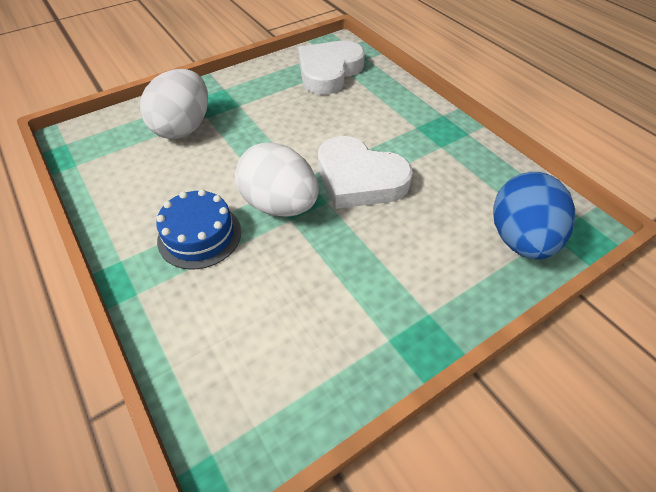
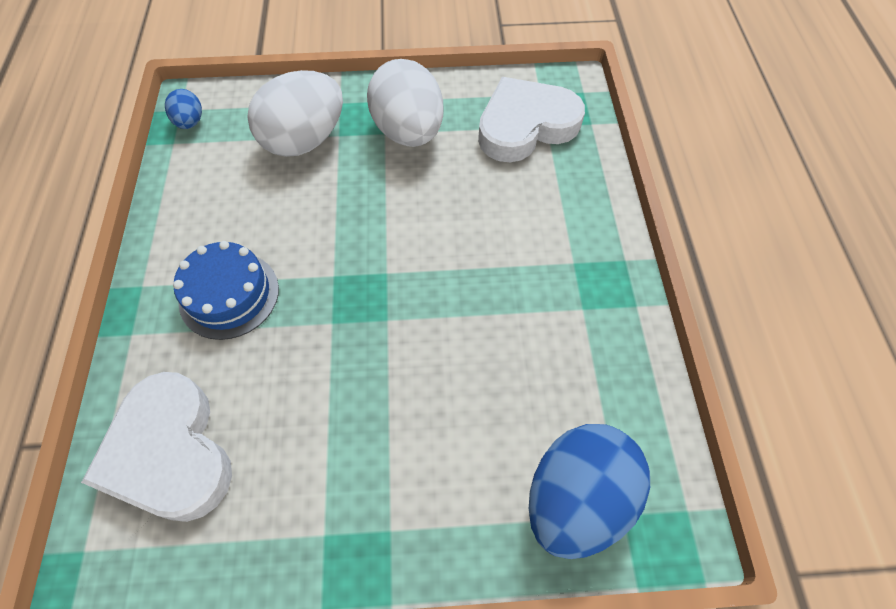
camera: 30 degrees right, 10 degrees up
white egg [235,142,319,217] -> white egg moved to [367,59,444,147]
white heart [318,136,413,209] -> white heart moved to [81,372,232,522]
none -> blue egg [165,89,202,129]

